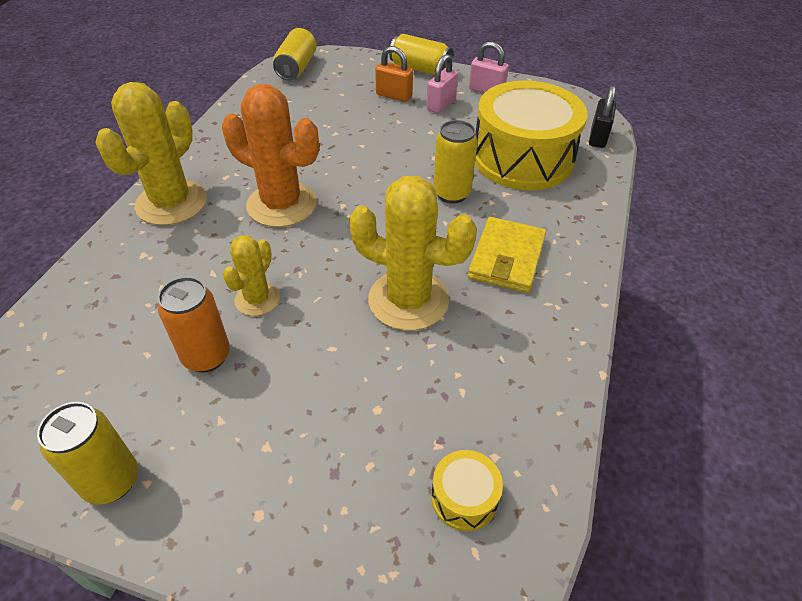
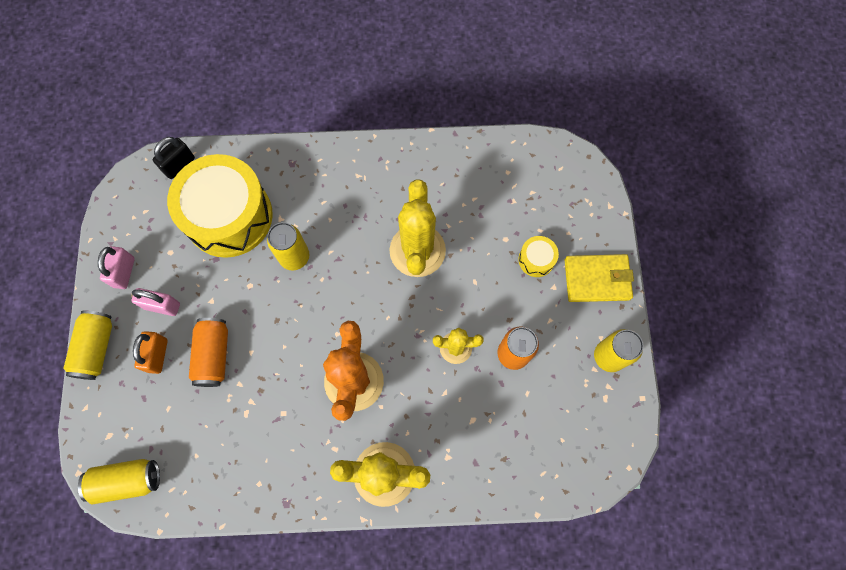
camera: 110 degrees left, 25 degrees up
yellow drum [431,450,503,531] -> yellow drum moved to [518,236,559,277]
yellow wallet [468,217,546,293] -> yellow wallet moved to [565,254,634,302]
black padlock [589,85,616,148] -> black padlock turned 45 degrees counterclockwise [153,137,195,179]
none -> orange can [189,318,228,387]

